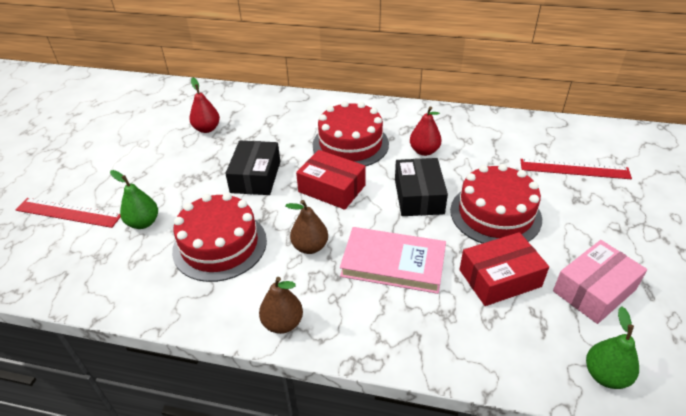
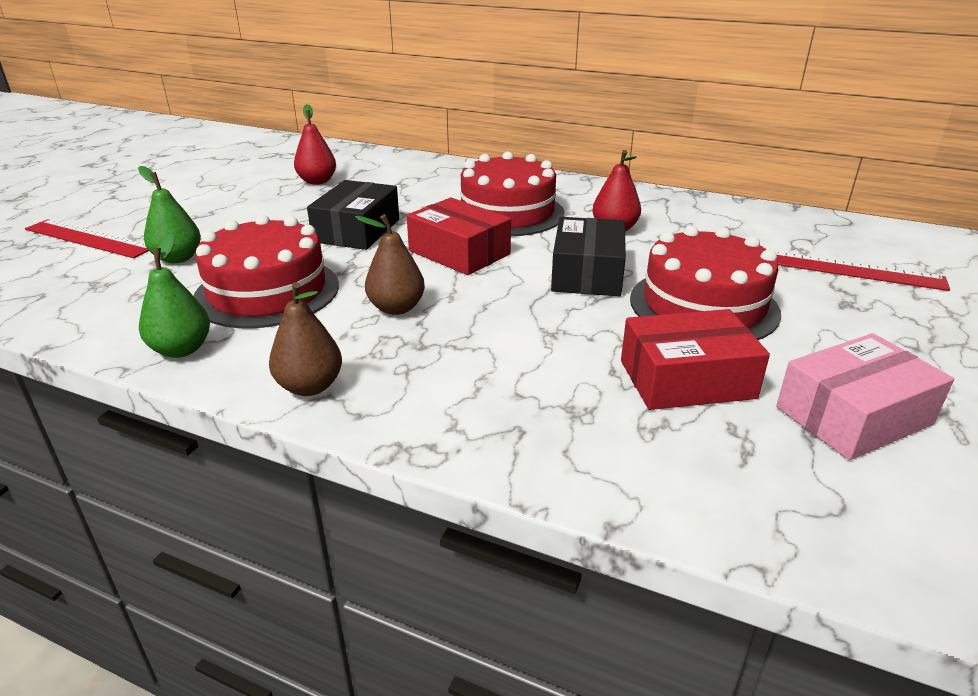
camera: 10 degrees right, 10 degrees down
pink book [340,227,446,294] -> none
green pear [586,306,639,389] -> green pear moved to [139,233,210,358]

